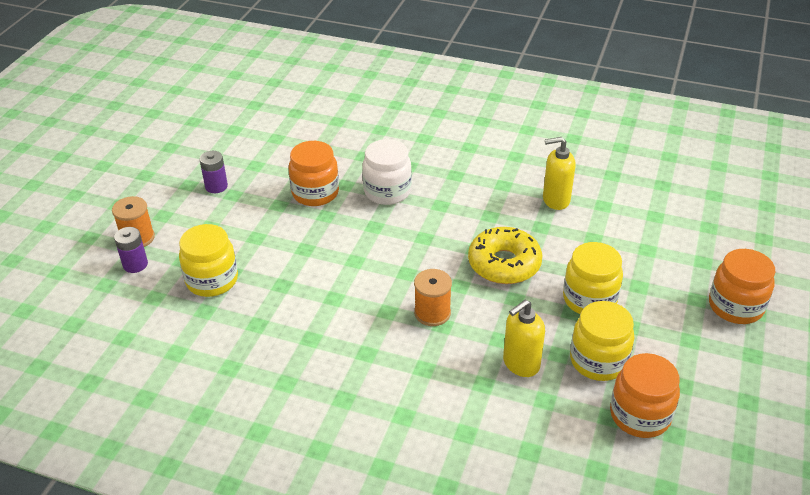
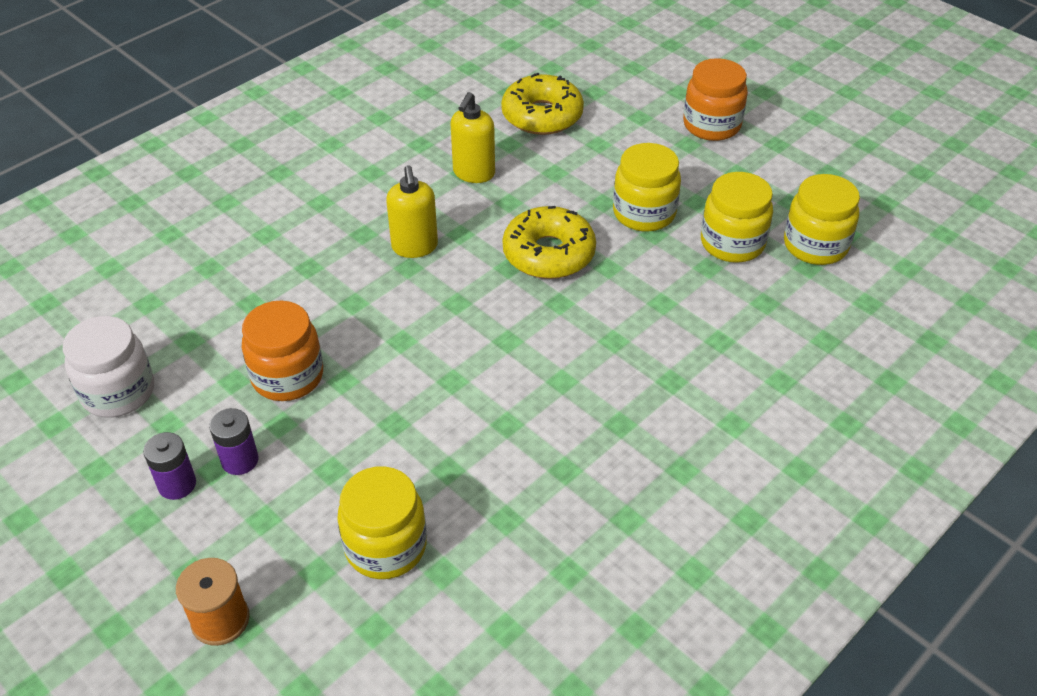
camera: 65 degrees left, 5 degrees up
purple battery [114,227,148,273] -> purple battery moved to [209,408,258,475]
white jar [362,139,412,205] -> white jar moved to [63,316,154,418]
orange spool [414,269,452,326] -> none
yellow soap dispenser [503,300,545,377] -> yellow soap dispenser moved to [386,165,438,258]
orange jar [610,353,680,438] -> yellow jar [784,174,860,265]
none -> yellow donut [501,73,584,135]

